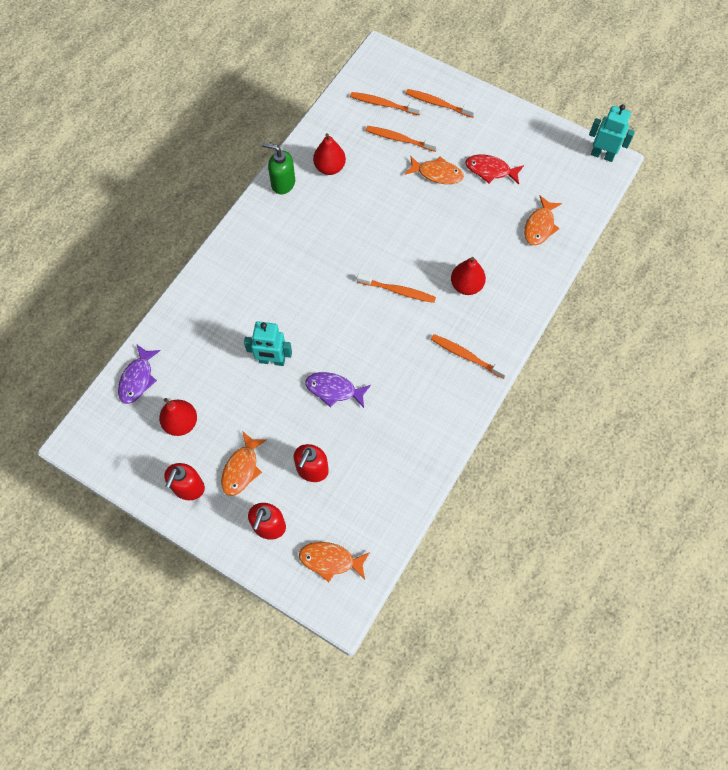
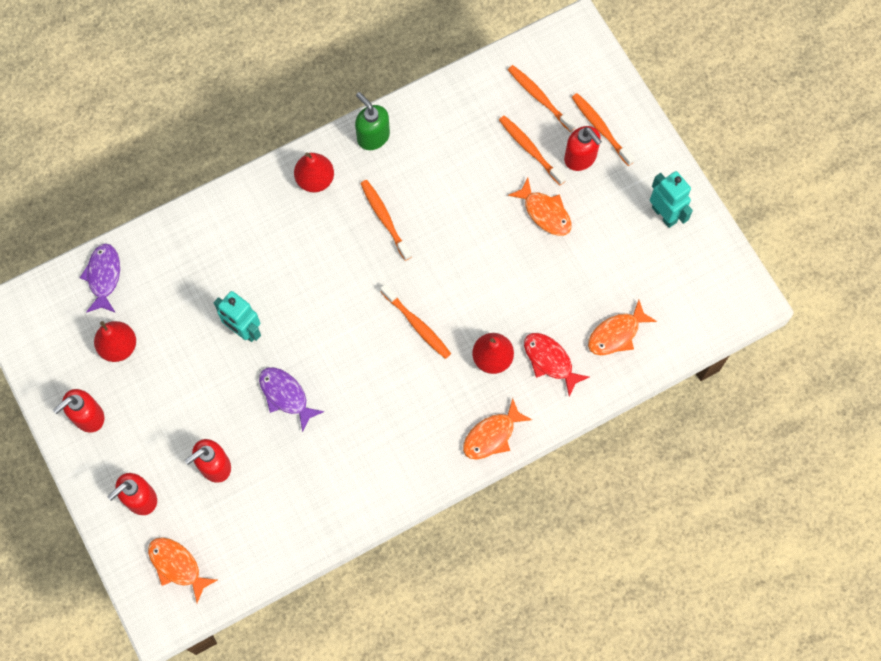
camera: 30 degrees right, 5 degrees up
purple fish [118,345,161,404] -> purple fish turned 135 degrees clockwise [79,243,120,313]
orange fish [221,432,267,496] -> orange fish moved to [463,398,532,460]
red pear [313,133,346,175] -> red pear moved to [294,153,334,192]
orange toothbrush [431,334,508,379] -> orange toothbrush moved to [360,180,412,261]
red fish [465,155,524,184] -> red fish moved to [524,333,589,396]
turquoise robot [589,104,635,162] -> turquoise robot moved to [650,171,693,228]
none -> red soap dispenser [564,126,602,171]

